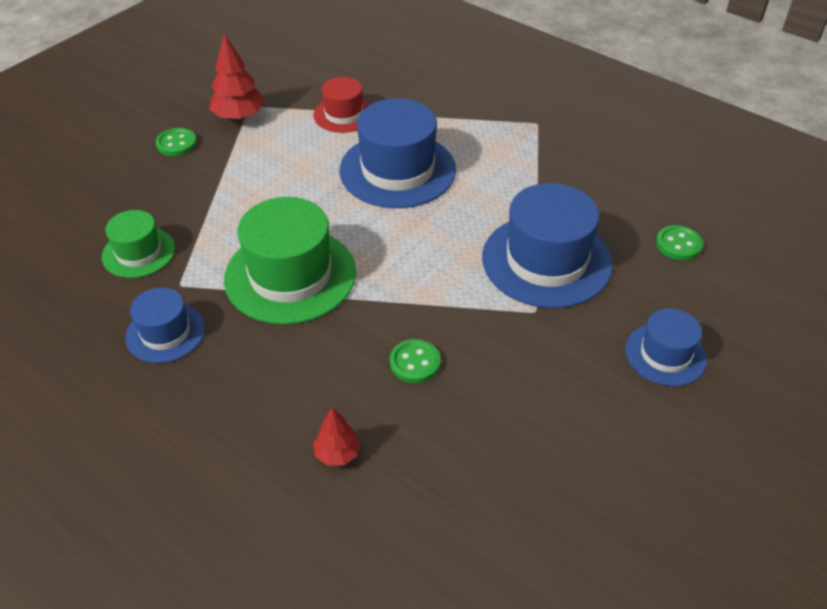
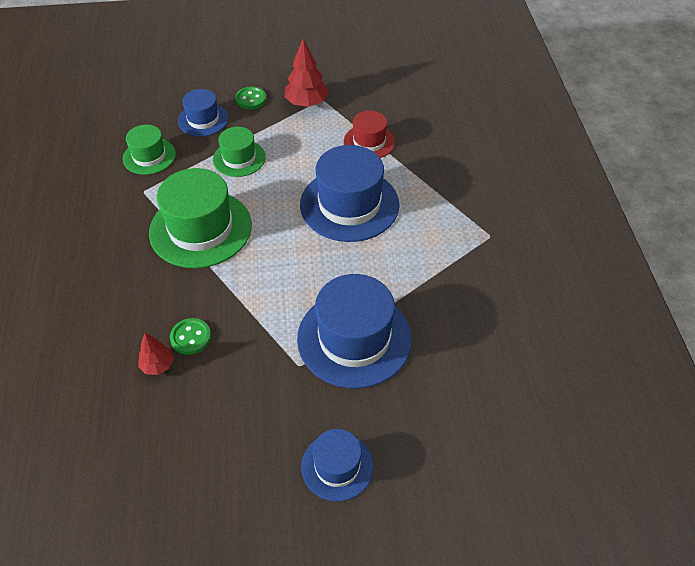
camera: 45 degrees right, 5 degrees up
blue hat [125,287,205,363] -> blue hat moved to [178,89,228,137]
red tree [313,407,361,466] -> red tree moved to [138,333,174,375]
green button [656,225,703,260] -> none
none -> green hat [213,127,266,177]

